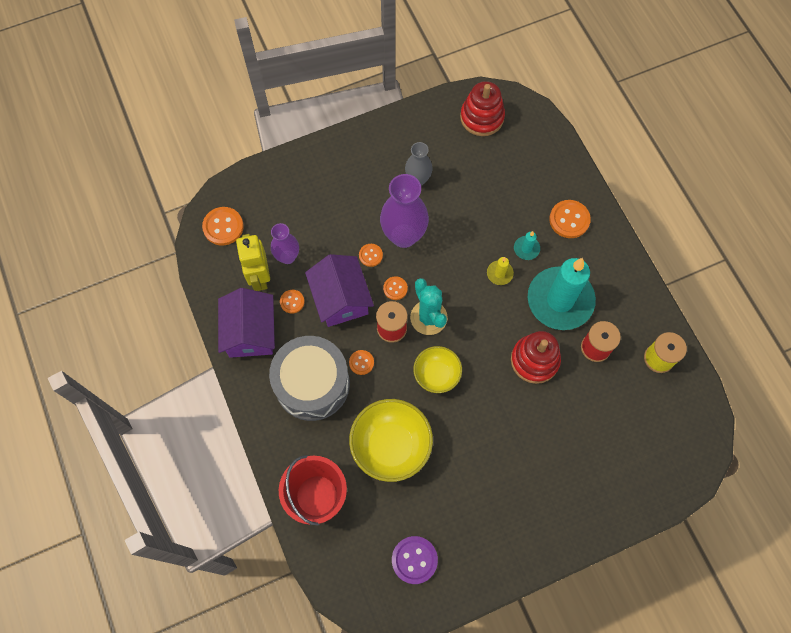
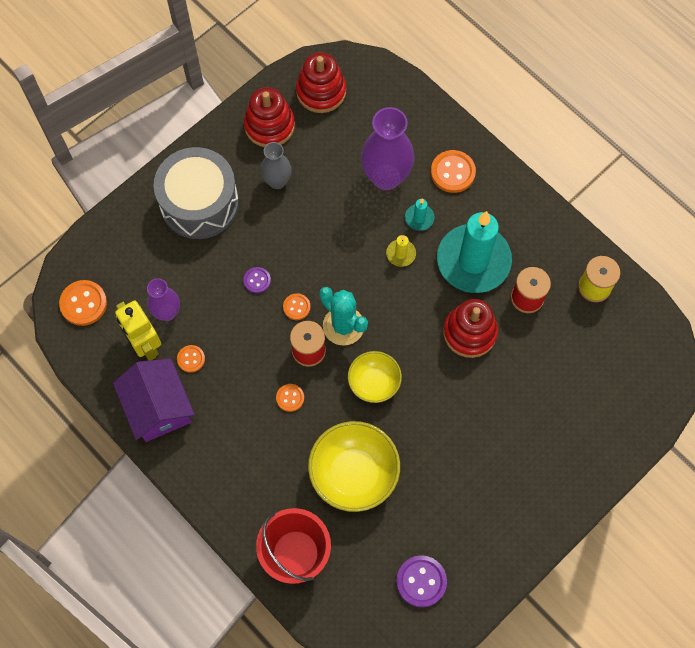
camera: 20 degrees left, 0 degrees up
grey drum [269,336,350,421] -> grey drum moved to [154,147,239,239]
purple house [305,254,374,327] -> none
orange button [359,244,383,267] -> purple button [243,267,271,294]
purple vase [380,174,429,248] -> purple vase moved to [361,107,414,190]
none -> red stacking toy [244,87,295,147]

